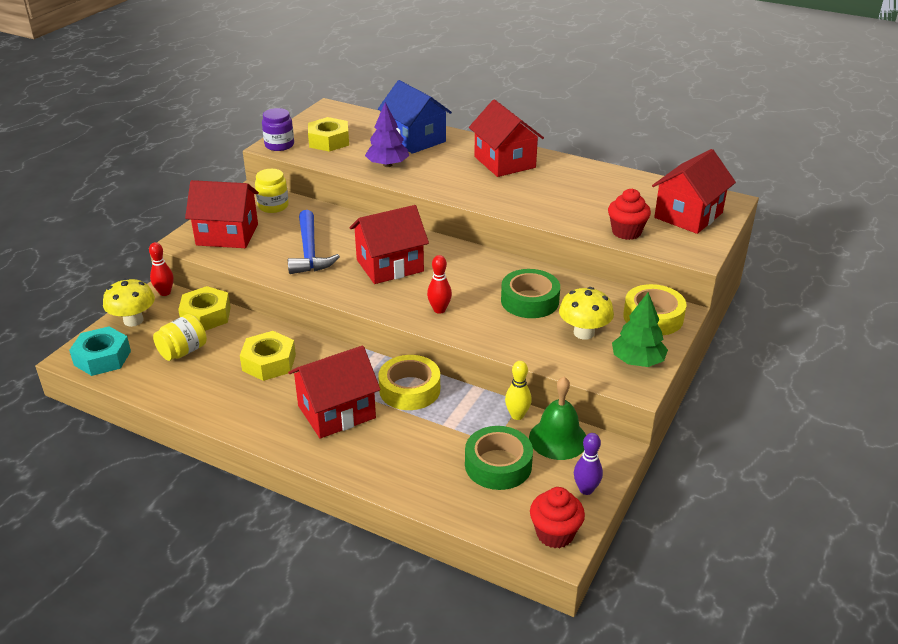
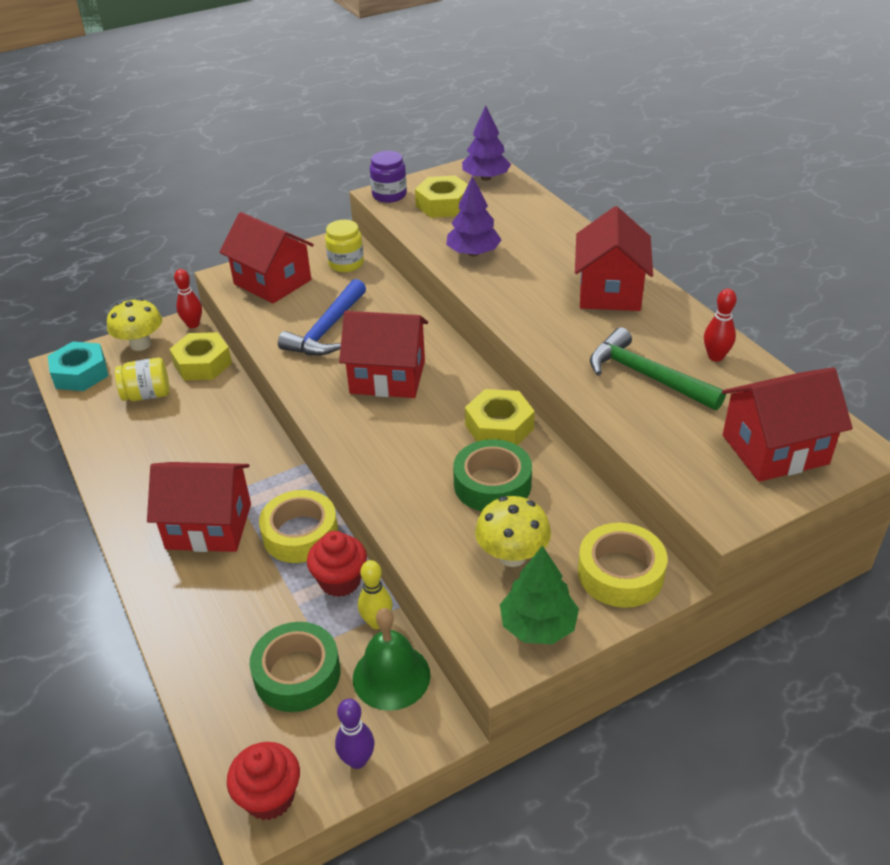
camera: 35 degrees right, 5 degrees up
yellow nut [240,331,296,381] -> yellow nut moved to [465,389,535,445]
blue house [378,80,452,154] -> none
red bowling pin [427,255,452,314] -> red bowling pin moved to [704,289,737,362]
red cupcake [608,189,651,240] -> red cupcake moved to [307,531,367,597]
none -> purple tree [462,106,511,181]
none -> green hammer [590,327,726,410]

